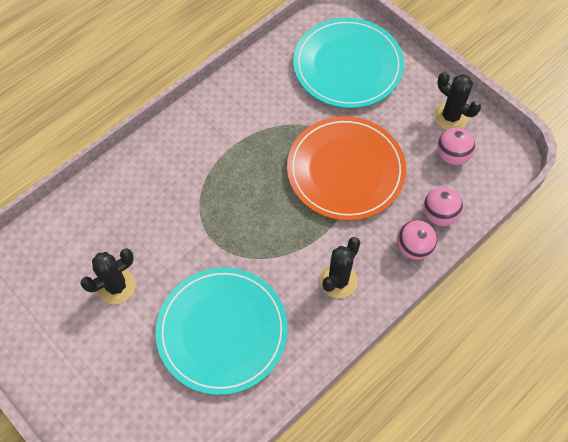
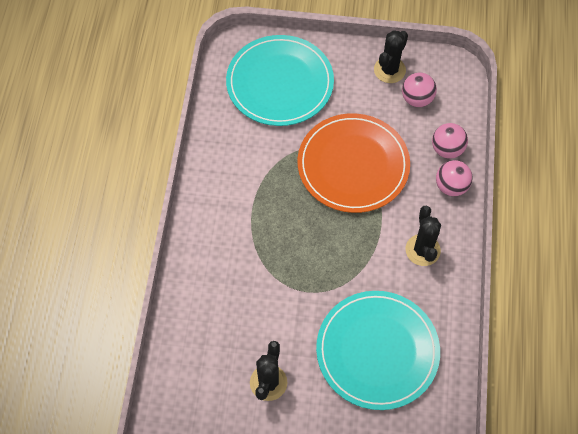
camera: 40 degrees left, 0 degrees up
black cactus [434,72,481,130] -> black cactus turned 60 degrees counterclockwise [374,30,408,83]

